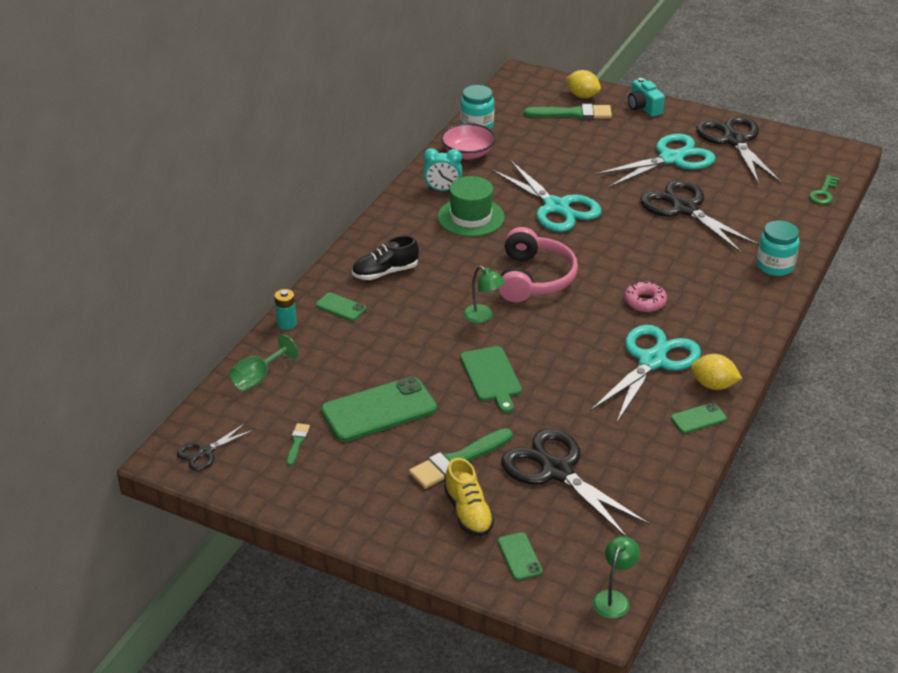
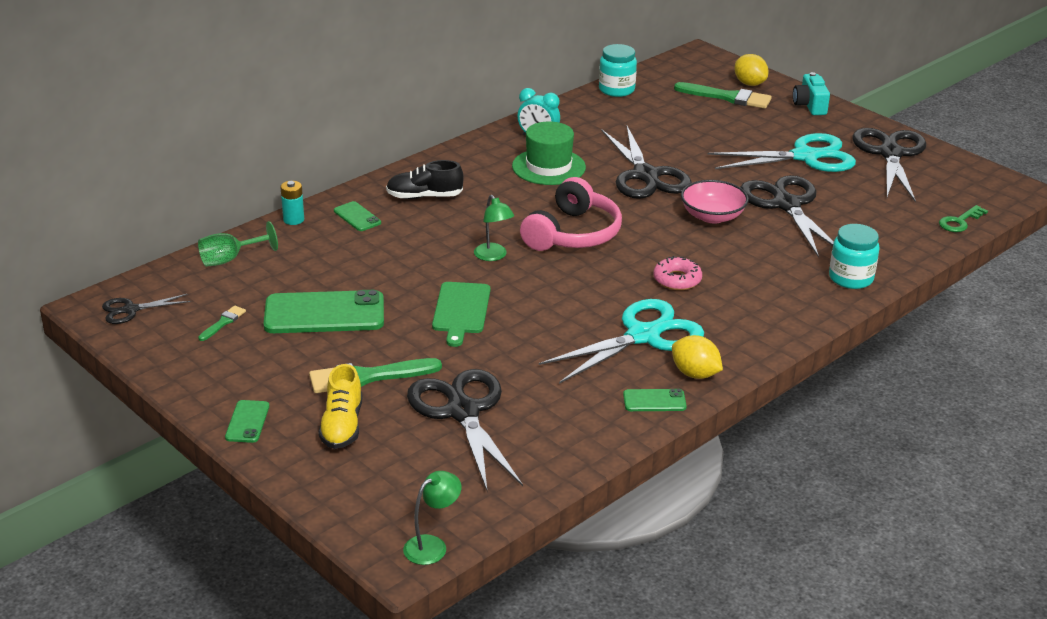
camera: 20 degrees right, 5 degrees down
pink bowl [441,123,496,160] -> pink bowl moved to [681,180,749,224]
turquoise scissors [492,161,601,232] -> black scissors [601,126,692,199]
green phone [498,532,543,580] -> green phone moved to [225,400,269,443]

